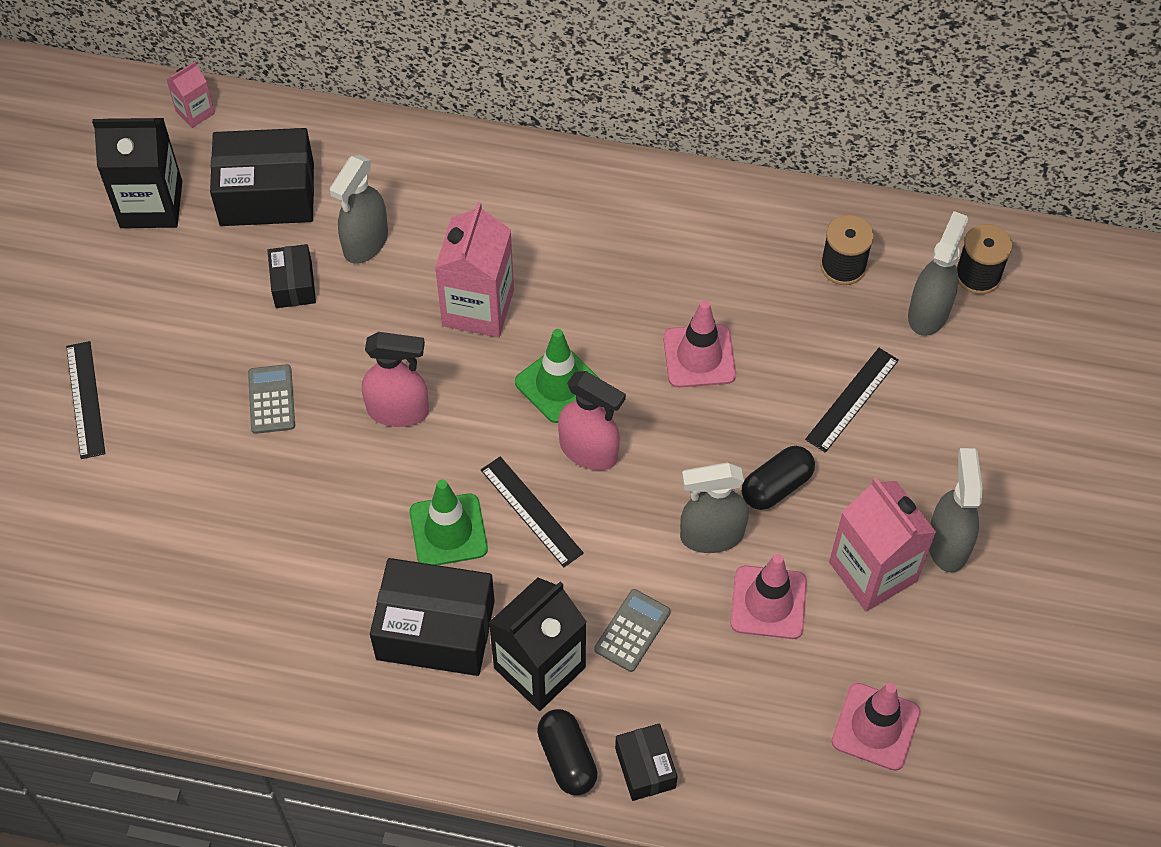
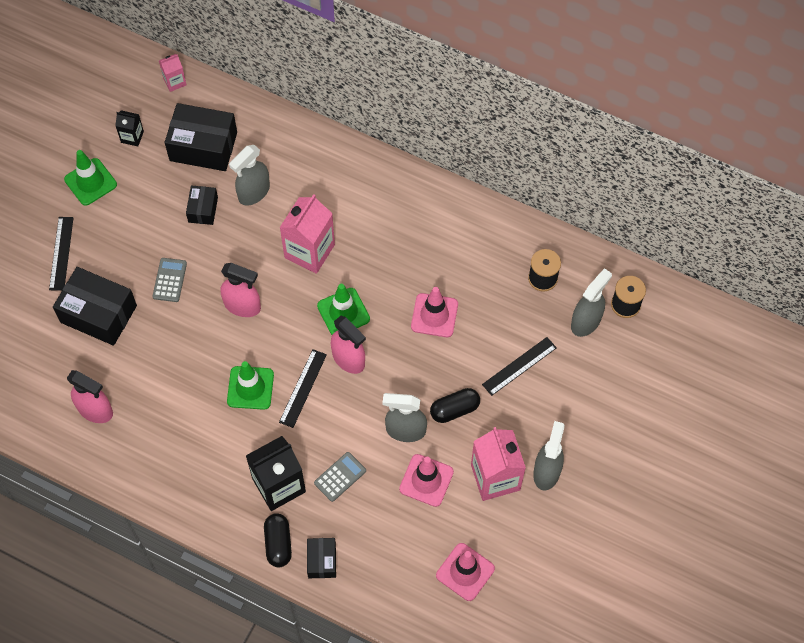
camera: 15 degrees right, 5 degrees up
black carton [92,118,182,228] -> black carton [115,110,144,146], size x0.51
black box [370,558,495,676] -> black box moved to [53,267,137,346]
black ruler [481,456,584,567] -> black ruler turned 45 degrees clockwise [279,349,327,428]
none -> green traffic cone [64,150,117,206]
none -> pink spray bottle [67,370,113,423]

